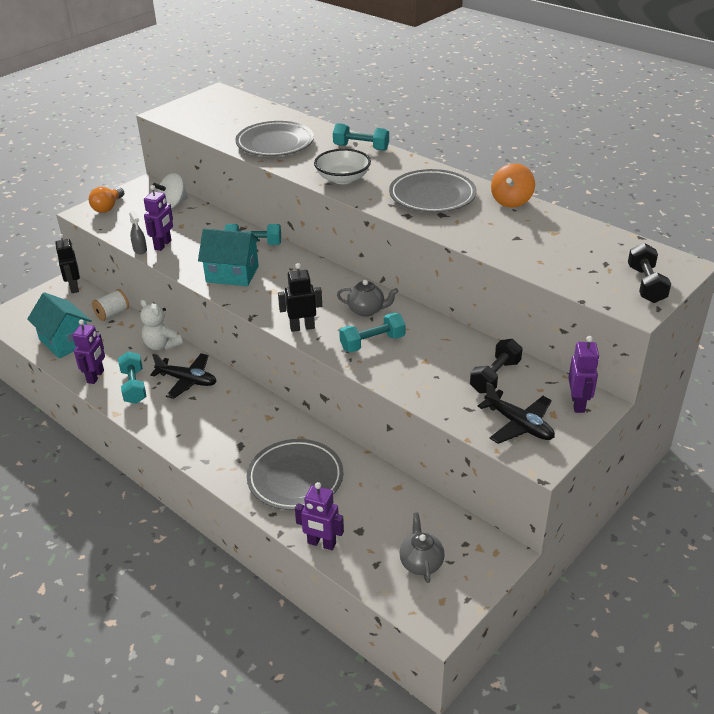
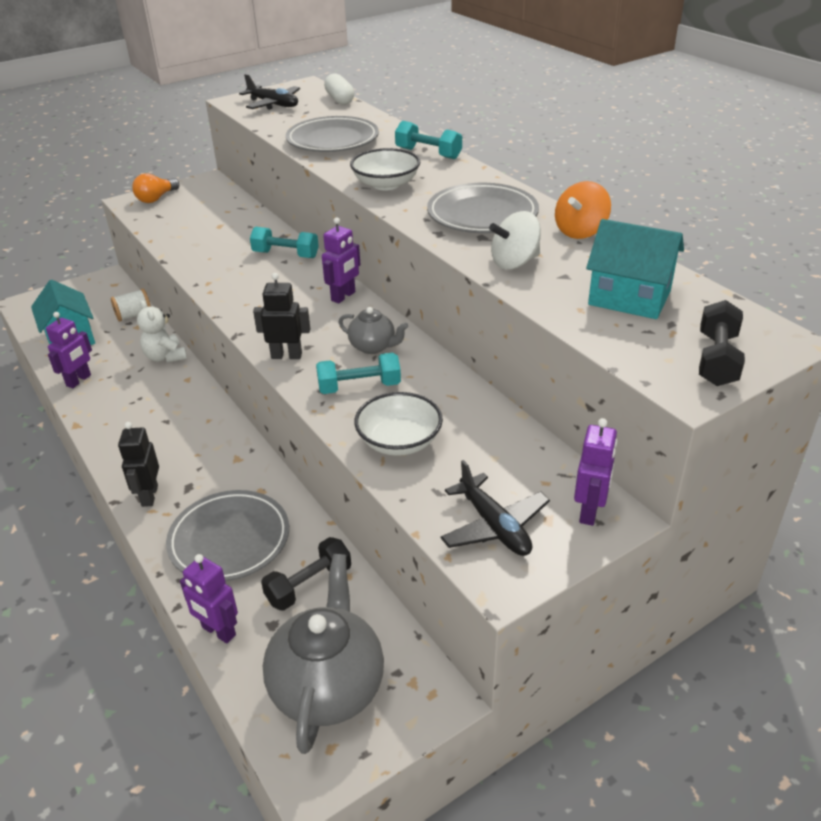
camera: 15 degrees right, 0 degrees up
black robot [55,234,80,293] -> black robot moved to [118,422,159,507]
turquoise dumbbell [118,352,146,404] -> none
grey spray bottle [129,211,147,255] -> none
purple robot [144,185,173,251] -> purple robot moved to [322,217,361,304]
black plane [150,353,217,399] -> black plane moved to [239,74,300,110]
white spinning top [153,173,188,209] -> white spinning top moved to [489,211,541,270]
turquoise house [198,228,260,286] -> turquoise house moved to [586,219,684,319]
grey teapot [399,512,445,583] -> grey teapot [263,554,384,754], size x1.94
black dumbbell [470,339,523,393] -> black dumbbell moved to [261,537,351,611]
none -> white capsule [324,73,354,105]
none -> white bowl [354,392,443,456]

